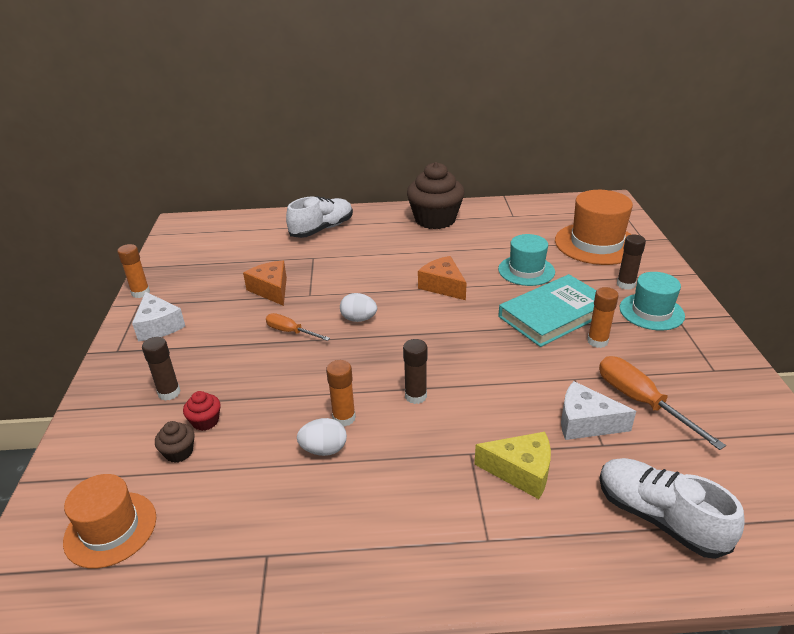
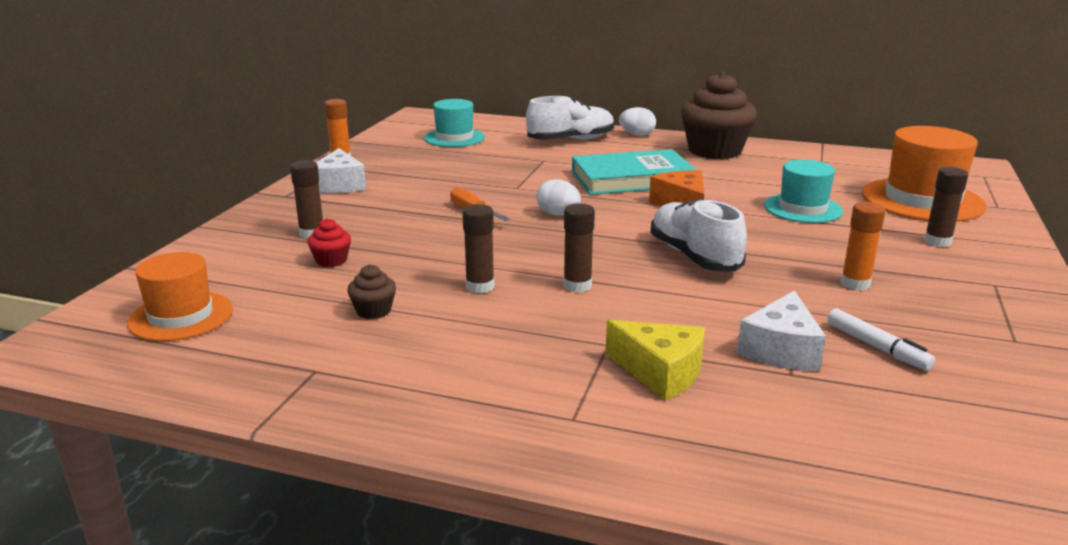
camera: 20 degrees right, 10 degrees down
brown cupcake [155,421,194,463] -> brown cupcake moved to [347,265,396,319]
orange cheese [243,260,287,306] -> none
white egg [297,418,347,456] -> white egg moved to [619,107,656,136]
orange glue stick [326,360,356,427] -> brown glue stick [462,204,494,293]
turquoise book [498,274,597,347] -> turquoise book moved to [572,149,696,195]
white cheese [561,381,636,440] -> white cheese turned 105 degrees counterclockwise [737,290,826,371]
orange screwdriver [599,356,726,450] -> white marker [827,309,936,371]
white shoe [599,458,745,559] -> white shoe moved to [651,198,747,271]
turquoise hat [620,272,685,330] -> turquoise hat moved to [424,99,485,147]

